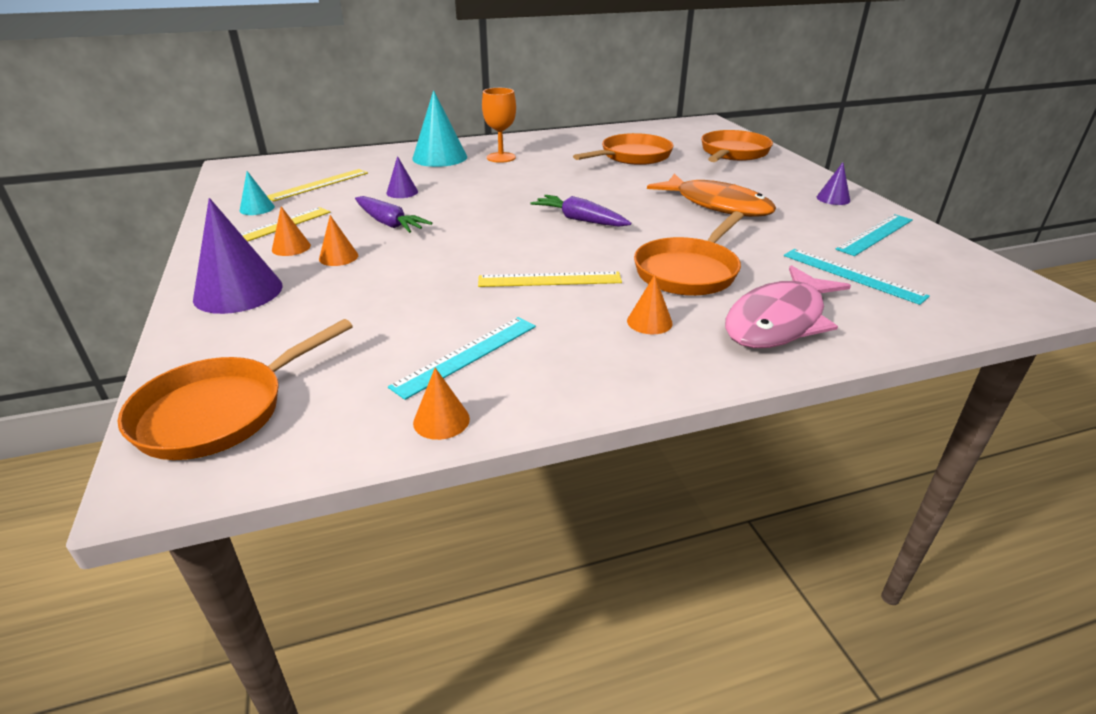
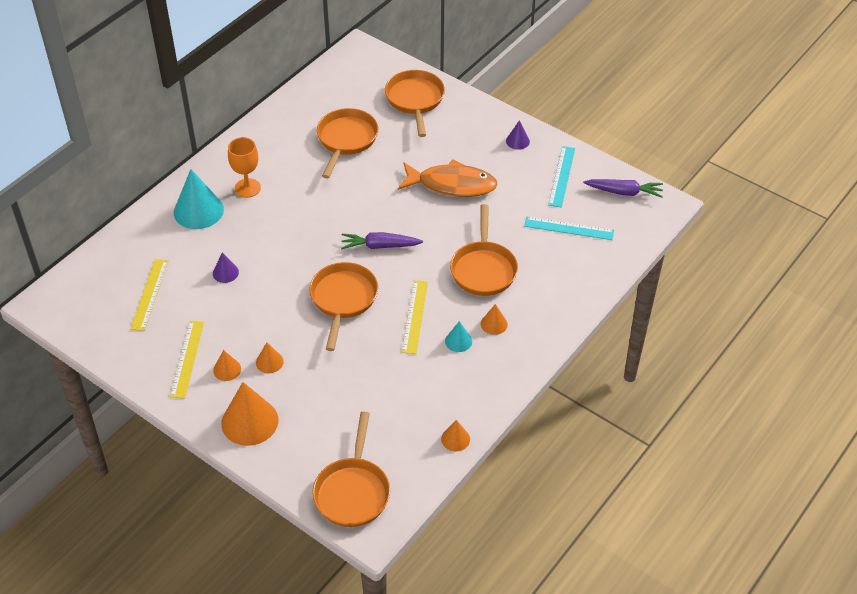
camera: 35 degrees left, 15 degrees up
purple cone [193,198,283,314] -> orange cone [221,382,278,446]
turquoise cone [240,171,275,215] -> turquoise cone moved to [445,321,472,352]
purple carrot [355,196,432,233] -> purple carrot moved to [584,179,663,198]
turquoise ruler [388,317,536,400] -> none
yellow ruler [478,272,622,287] -> yellow ruler turned 45 degrees counterclockwise [402,280,428,354]
pink fish [725,265,851,348] -> none
none -> orange pan [309,262,378,351]

